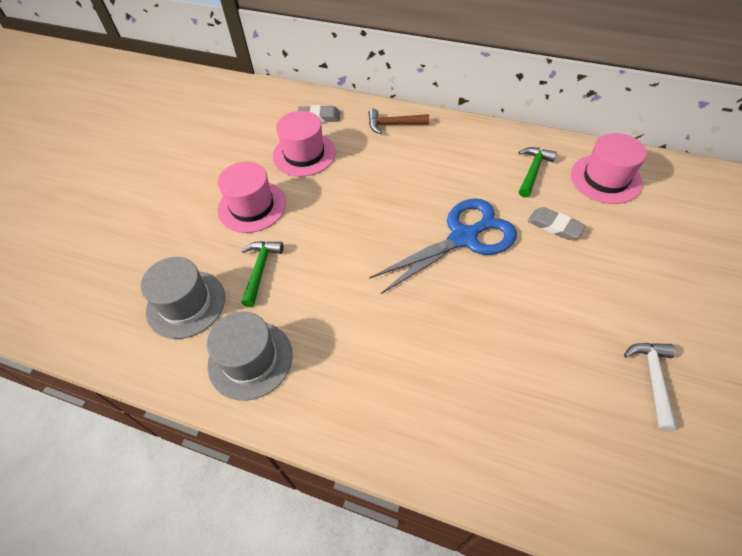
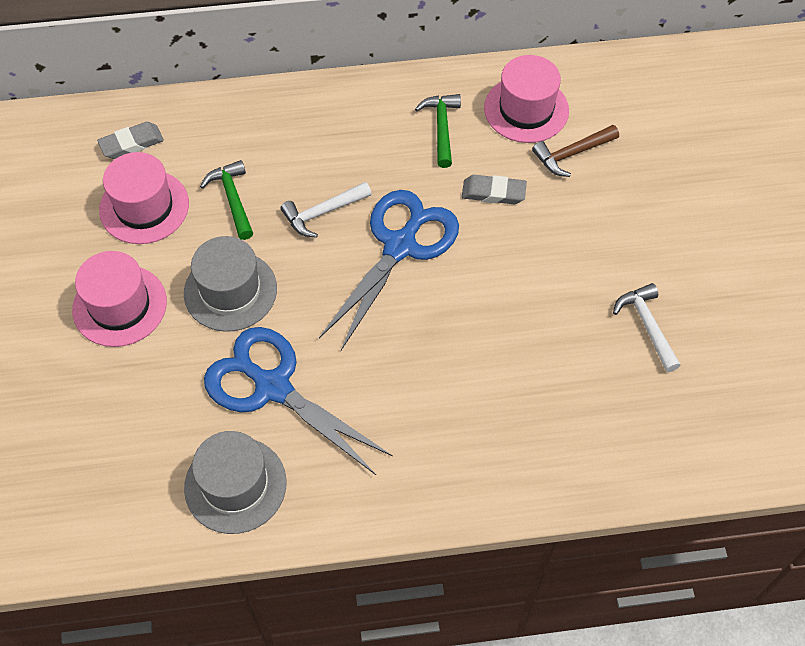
camera: 30 degrees left, 5 degrees up
grey hat [141,257,225,339] -> grey hat moved to [184,236,277,332]
green hammer [241,241,284,307] -> green hammer moved to [200,160,253,240]
brown hammer [369,109,429,134] -> brown hammer moved to [532,125,619,177]
none -> blue scissors [204,327,393,475]
none -> white hammer [280,182,372,238]

